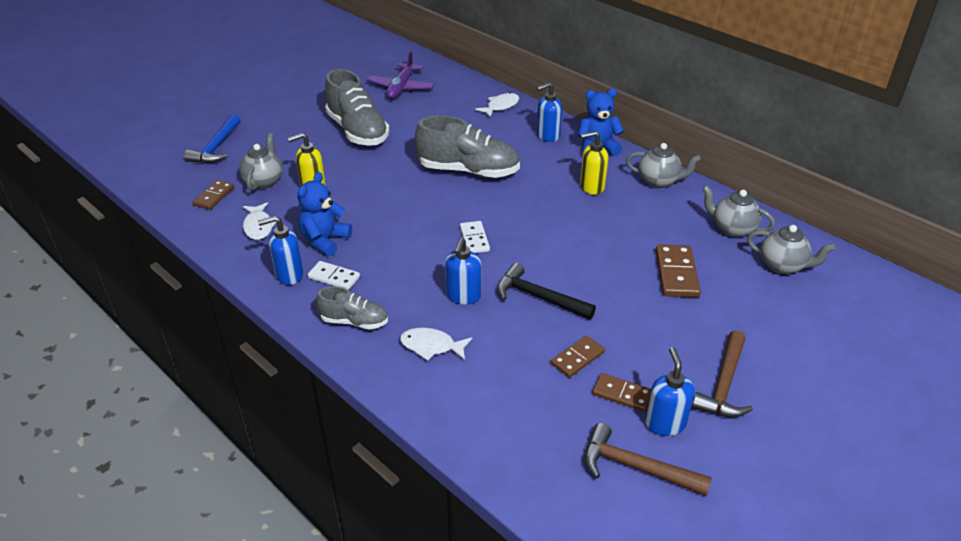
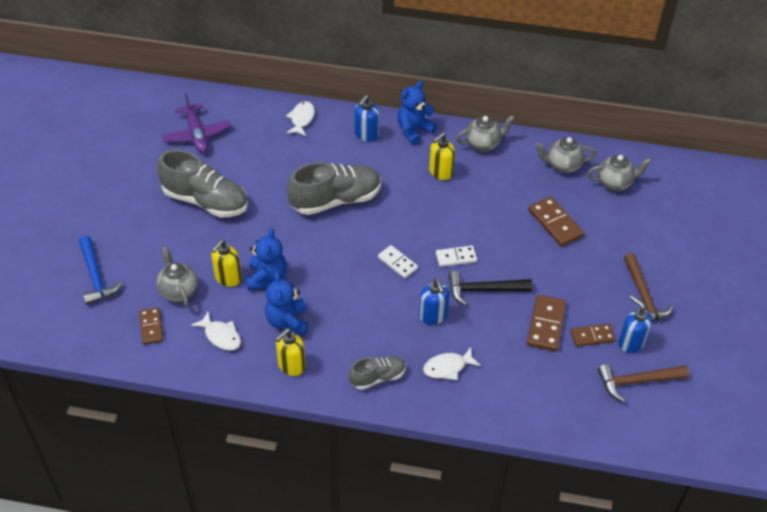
camera: 35 degrees left, 10 degrees up
blue soap dispenser [258,216,303,285] -> yellow soap dispenser [275,328,306,376]
white domino [308,261,360,290] -> white domino moved to [436,246,477,267]
brown domino [551,335,605,378] -> brown domino [527,295,566,351], size x1.52
none -> blue teddy bear [246,228,287,290]

